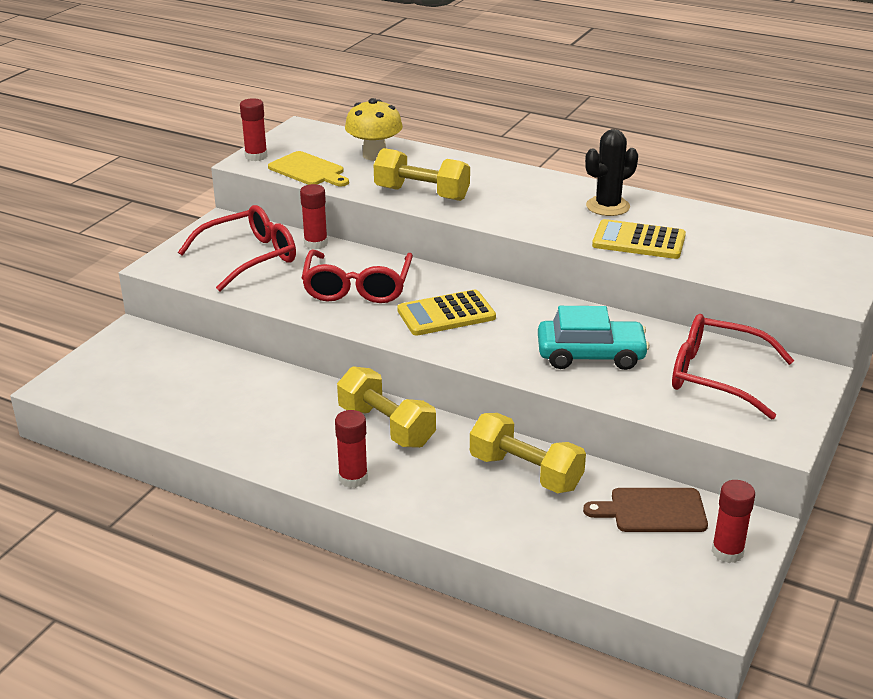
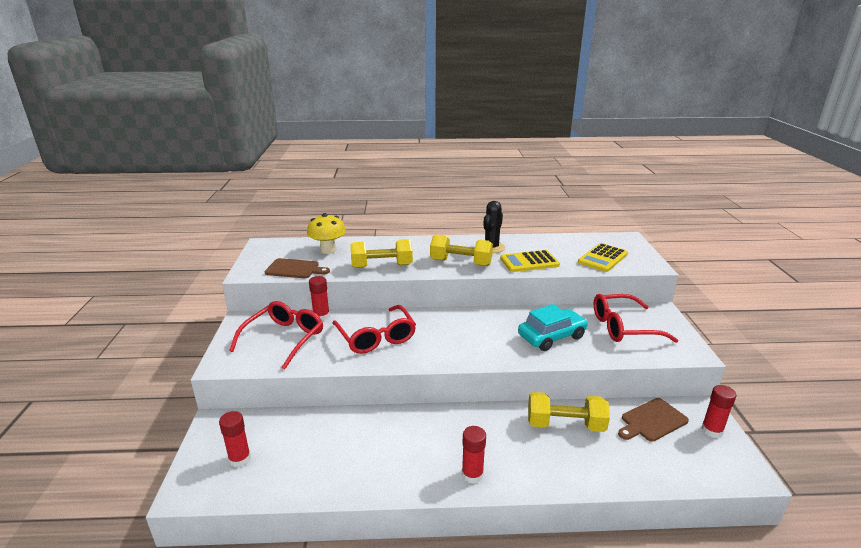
camera: 30 degrees left, 5 degrees down
red glue stick [240,98,268,161] -> red glue stick moved to [219,411,251,467]
yellow cutting board [268,151,349,187] -> brown cutting board [264,258,330,278]
yellow dumbbell [337,366,436,448] -> yellow dumbbell moved to [430,234,493,266]
yellow calculator [397,290,496,336] -> yellow calculator moved to [578,243,628,272]

